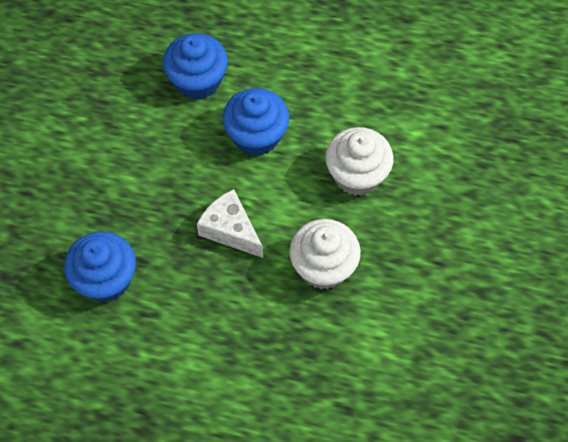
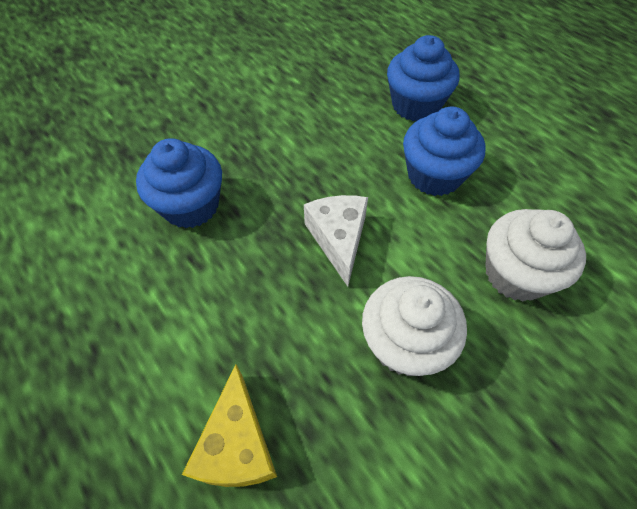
camera: 40 degrees right, 5 degrees down
none -> yellow cheese [182,364,277,487]

